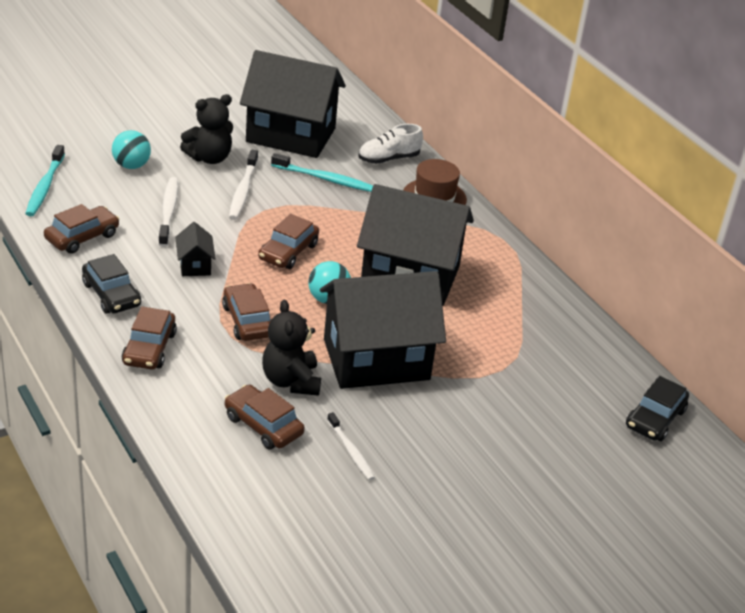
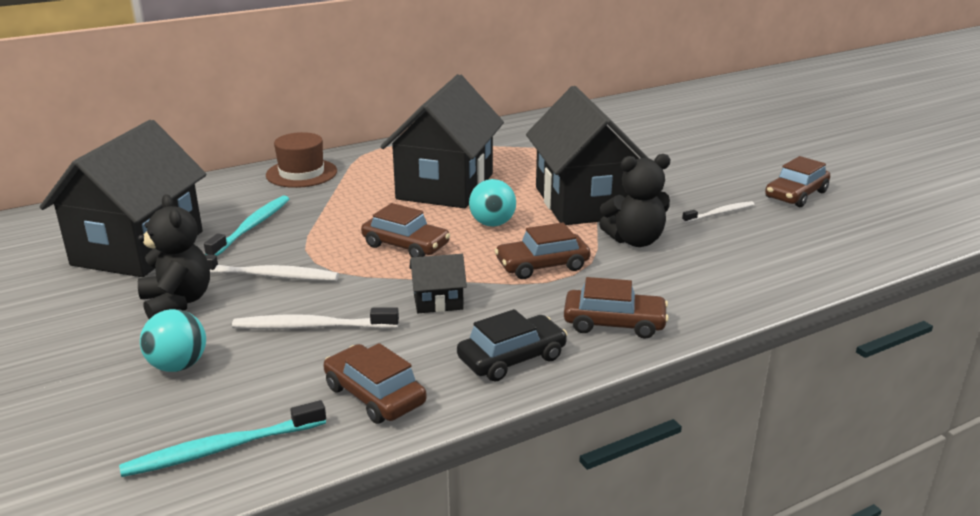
camera: 85 degrees left, 10 degrees down
turquoise toothbrush [25,145,65,216] -> turquoise toothbrush turned 150 degrees clockwise [119,400,326,477]
brown car [225,384,305,449] -> brown car moved to [765,156,830,207]
white shoe [358,124,423,164] -> none
black car [626,376,689,441] -> none

